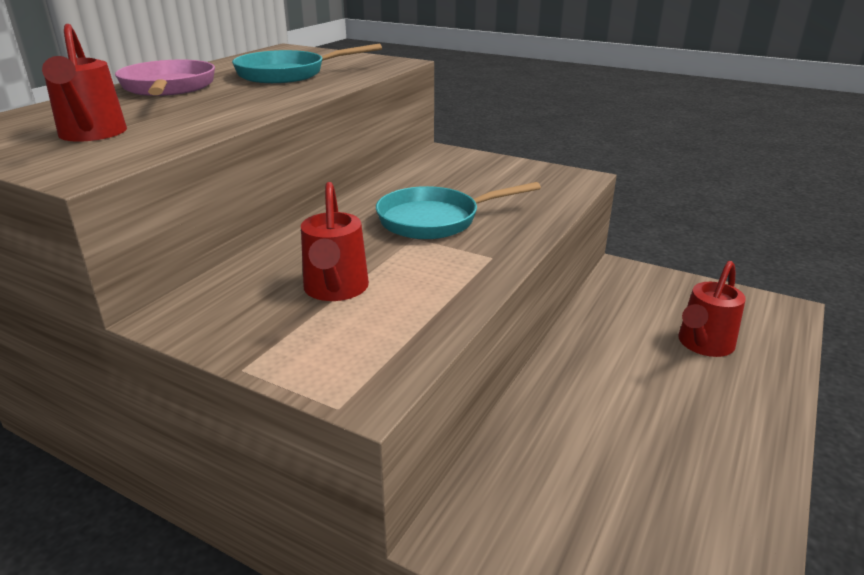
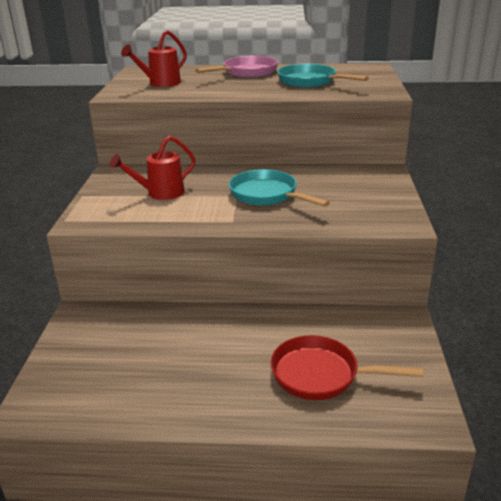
camera: 65 degrees right, 0 degrees up
red watering can [678,261,746,357] -> red pan [270,335,423,400]

